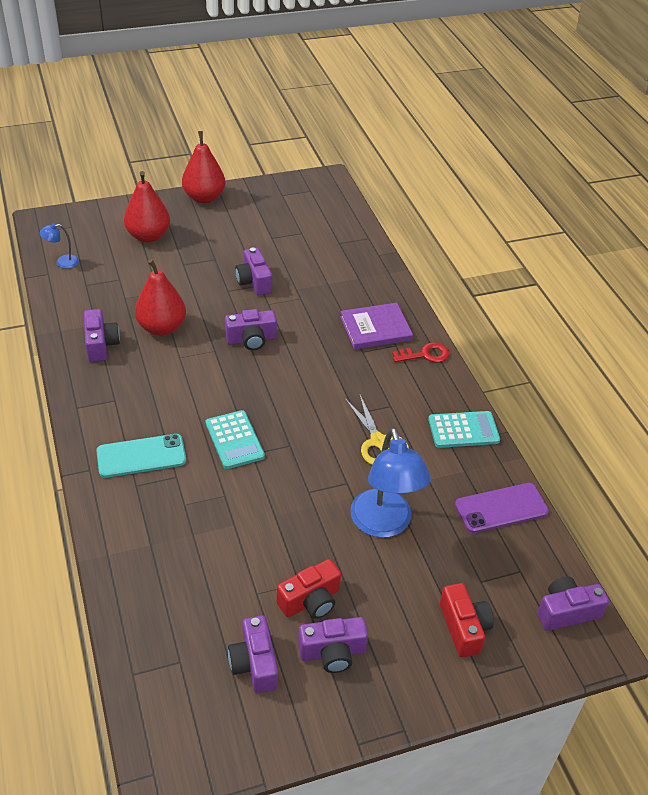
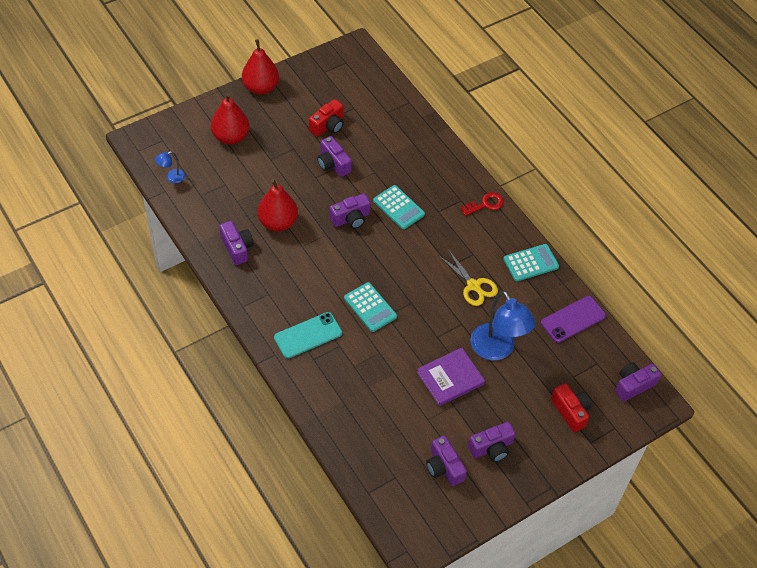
camera: 15 degrees left, 10 degrees up
red camera [277,559,341,619] -> red camera moved to [309,99,344,136]
purple book [340,303,413,349] -> purple book moved to [417,348,485,406]
none -> turquoise calculator [373,185,425,229]

